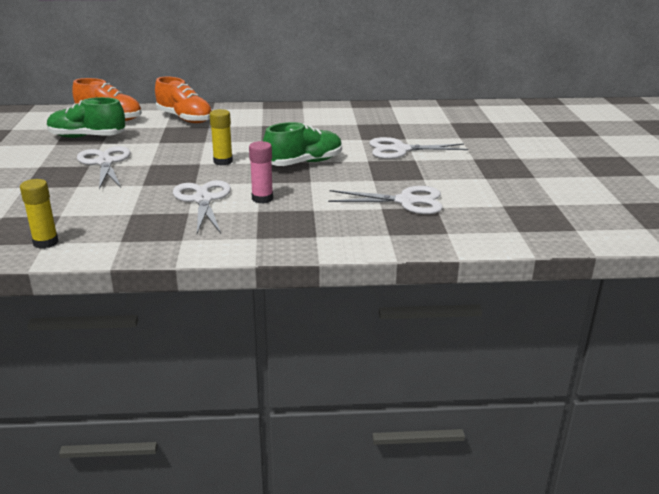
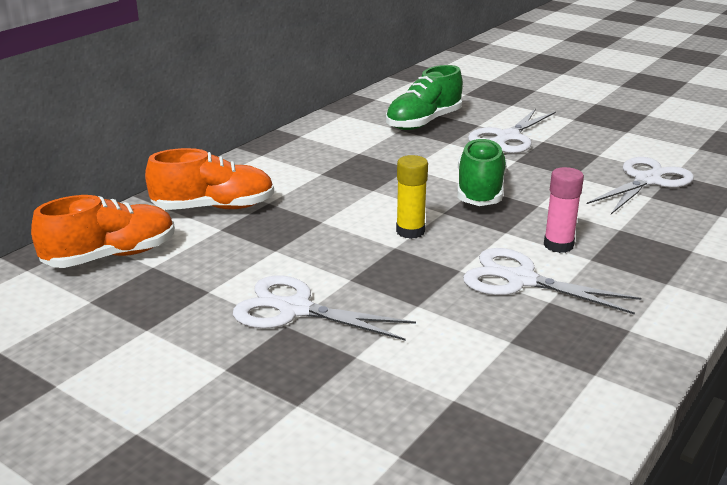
camera: 50 degrees left, 0 degrees up
yellow glue stick [20,179,59,249] -> none
green shoe [47,97,125,138] -> green shoe moved to [386,65,463,130]

